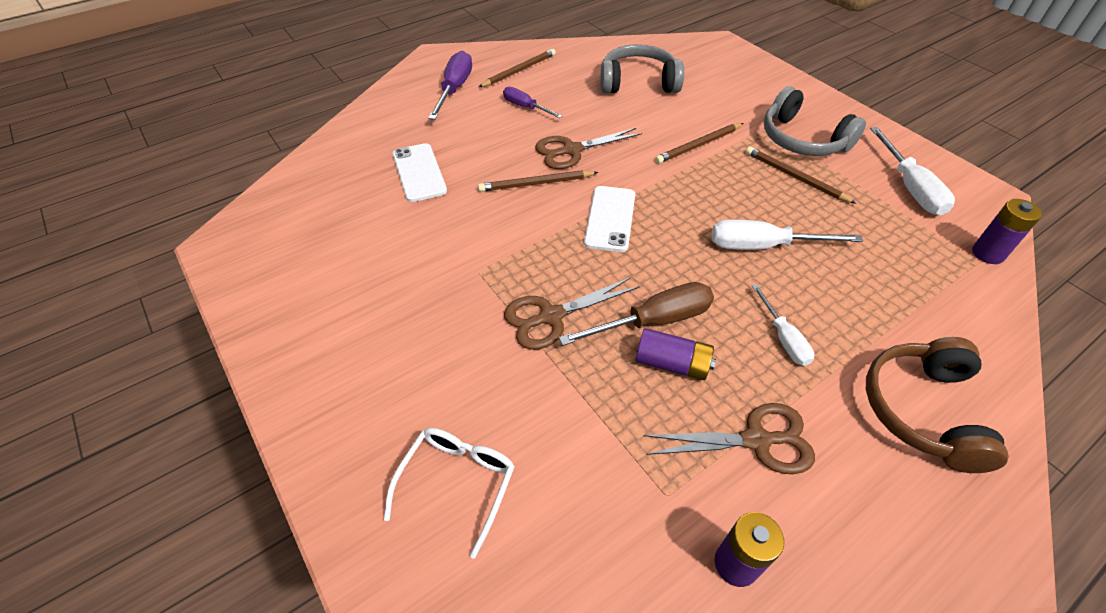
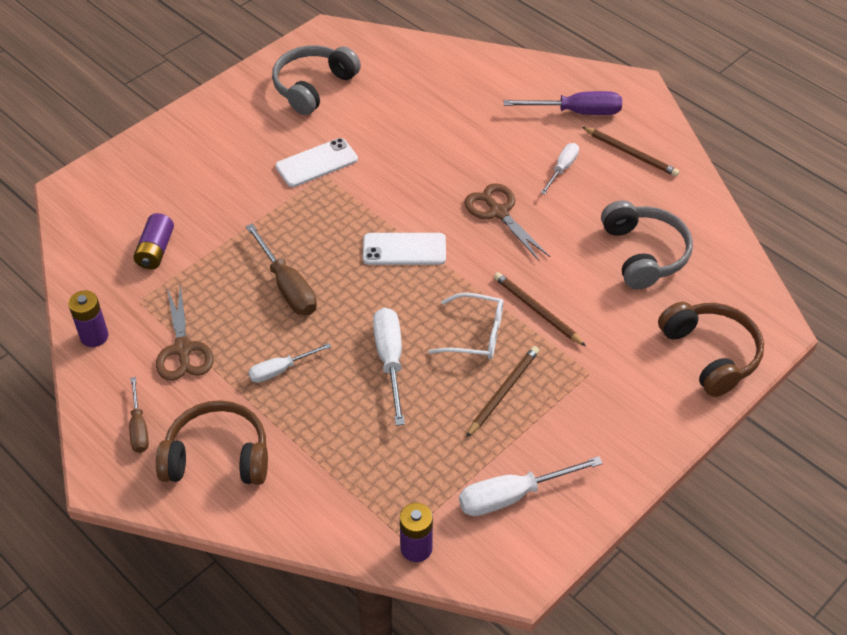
camera: 80 degrees right, 0 degrees up
white glasses [384,428,515,559] -> white glasses moved to [428,293,503,359]
white phone [393,143,447,202] -> white phone moved to [275,138,358,187]
brown pencil [478,170,598,192] -> none
purple screwdriver [503,87,562,118] -> white screwdriver [541,143,579,195]
brown scissors [504,277,640,350] -> none
purple battery [636,328,716,380] -> purple battery moved to [133,213,174,269]
grey headphones [764,86,866,156] -> grey headphones moved to [272,45,361,115]
none -> brown screwdriver [129,377,149,453]
none -> brown headphones [658,302,764,397]

